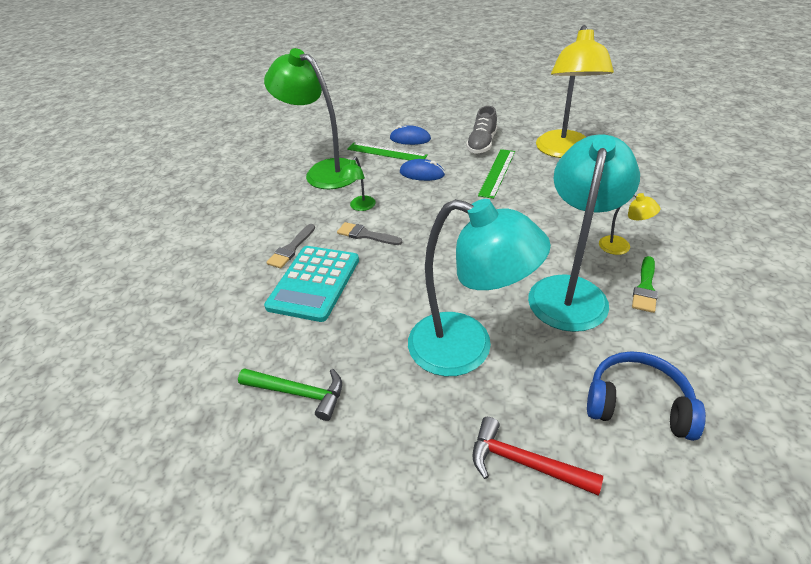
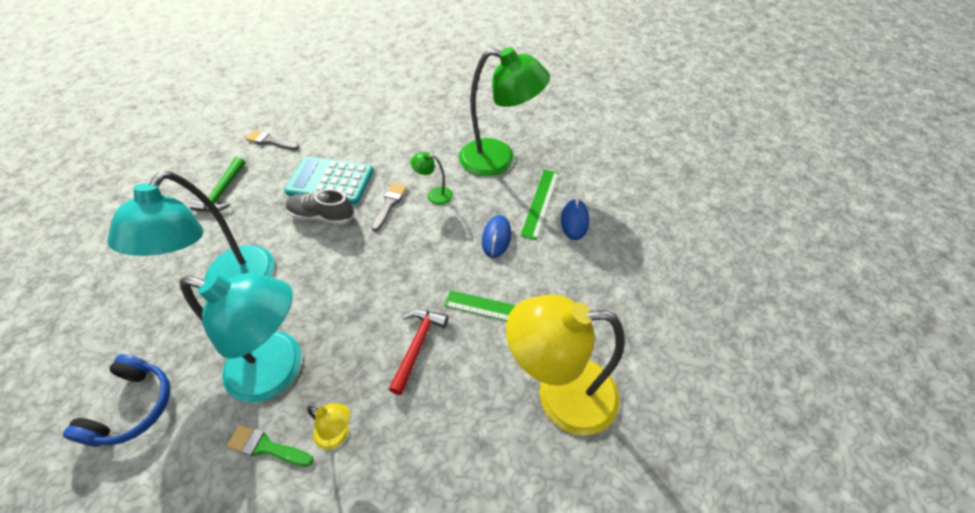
camera: 80 degrees right, 10 degrees up
green lamp [264,48,358,189] -> green lamp turned 75 degrees clockwise [459,47,550,176]
grey brush [266,224,315,268] -> grey brush moved to [245,130,299,150]
grey shoe [466,106,497,154] -> grey shoe moved to [286,189,354,225]
red hammer [473,417,603,495] -> red hammer moved to [388,310,448,395]
yellow lamp [599,193,661,255] -> yellow lamp turned 90 degrees counterclockwise [307,403,350,450]

